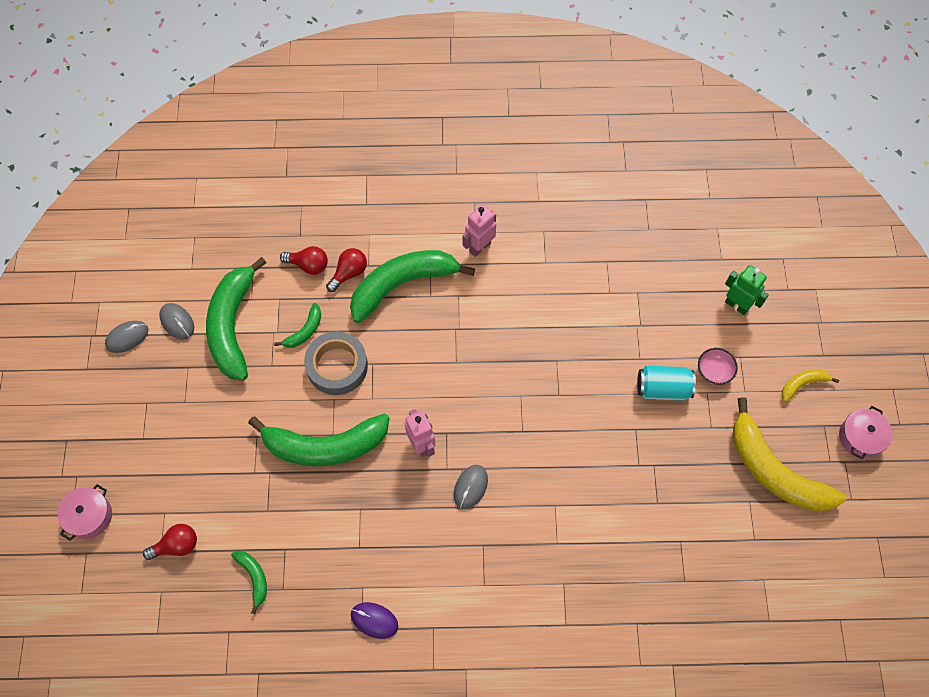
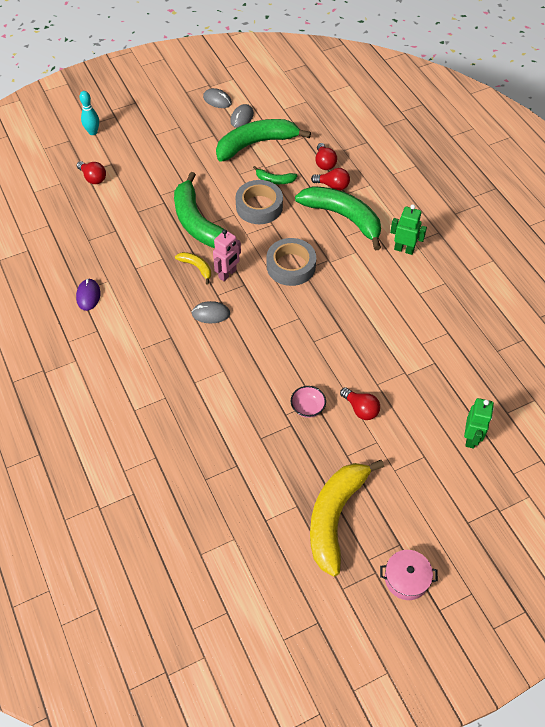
camera: 65 degrees right, 10 degrees down
pink pot [58,484,112,541] -> turquoise bowling pin [79,91,99,135]
green banana [231,551,267,614] -> none
pink robot [463,205,496,257] -> green robot [390,204,427,255]
turquoise can [637,366,696,401] -> red light bulb [340,387,380,420]
pink bowl [698,348,738,385] -> pink bowl moved to [291,386,326,418]
yellow banana [782,369,839,402] -> yellow banana moved to [175,252,211,285]
none -> grey tape [267,238,316,286]

